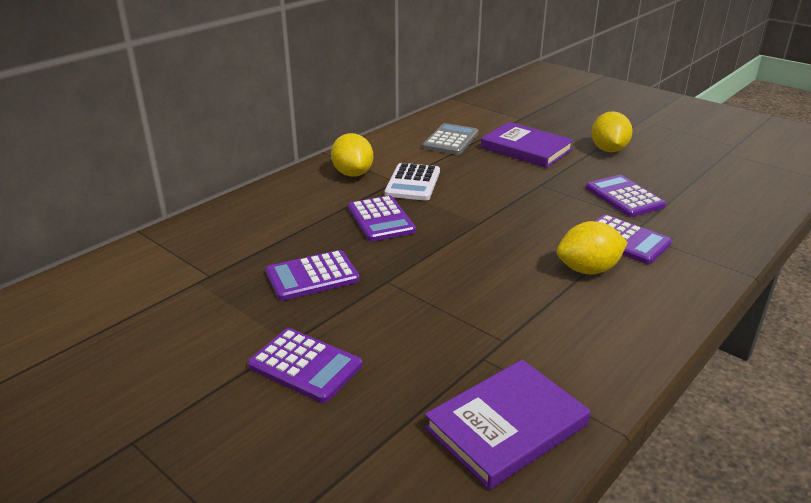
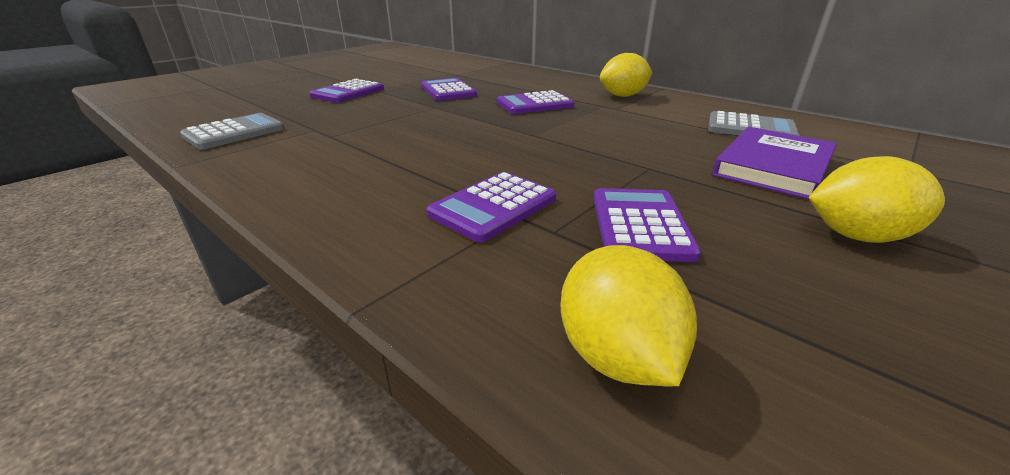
camera: 90 degrees right, 0 degrees up
white calculator [384,163,440,201] -> none
purple book [424,360,590,490] -> grey calculator [180,113,285,150]
yellow lemon [557,221,628,275] -> yellow lemon moved to [561,245,697,386]
purple calculator [586,175,666,217] -> purple calculator turned 60 degrees counterclockwise [593,188,701,262]

